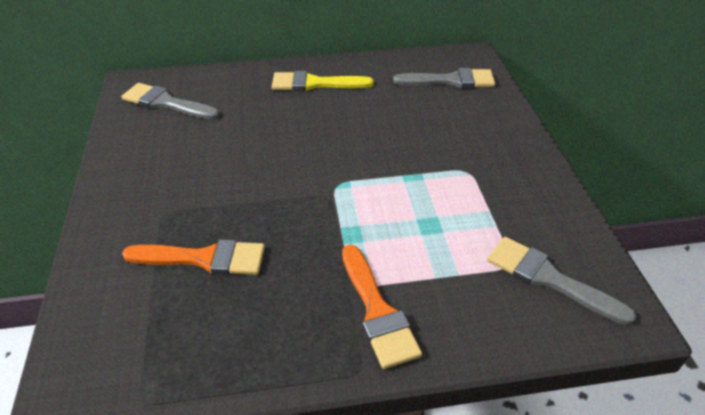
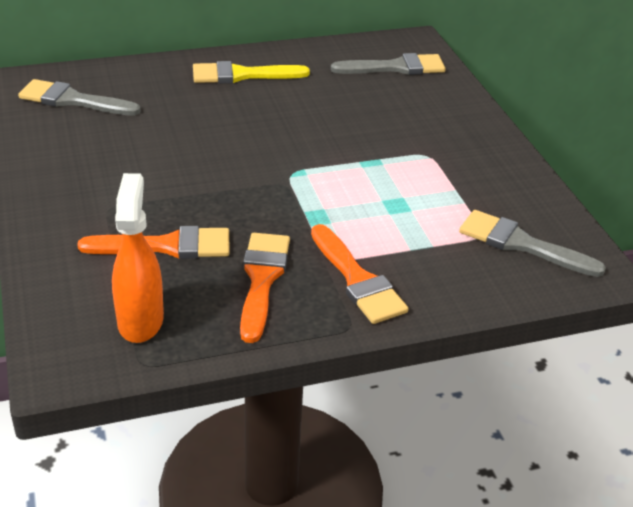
camera: 10 degrees left, 5 degrees down
none -> orange spray bottle [112,173,164,343]
none -> orange brush [240,233,290,343]

